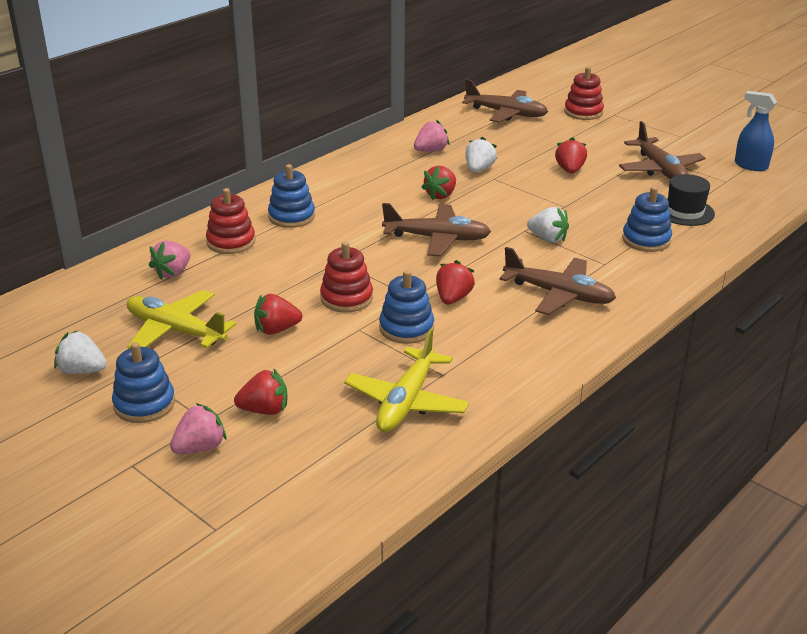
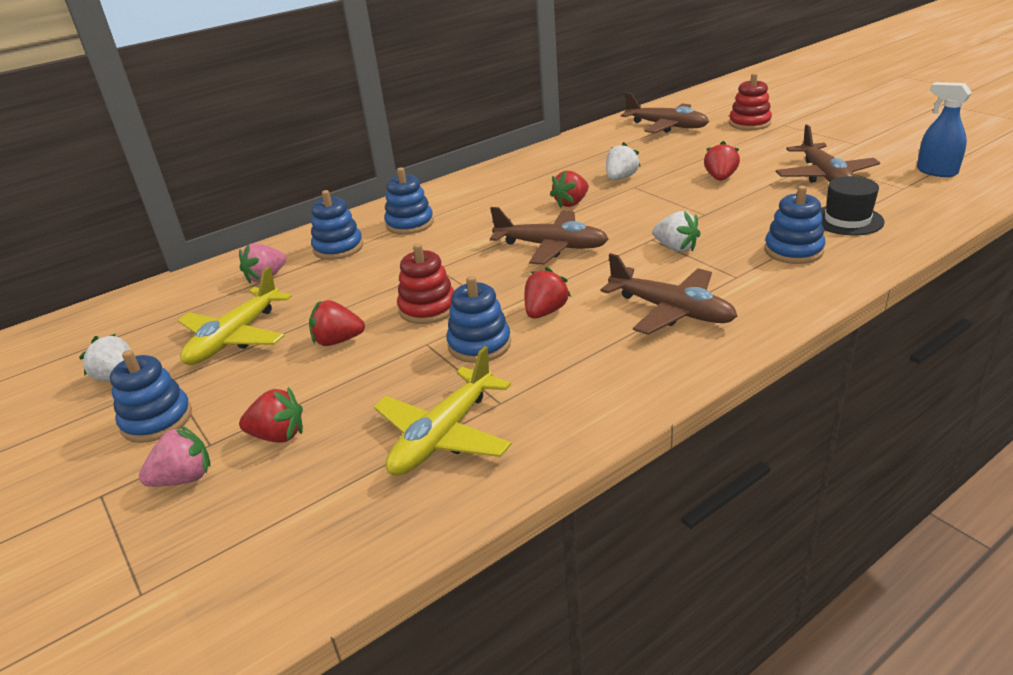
camera: 15 degrees right, 0 degrees up
yellow plane [127,290,236,349] -> yellow plane turned 105 degrees counterclockwise [178,267,292,365]
red stacking toy [206,188,255,254] -> blue stacking toy [311,190,363,260]
pink strawberry [414,120,449,152] -> none

